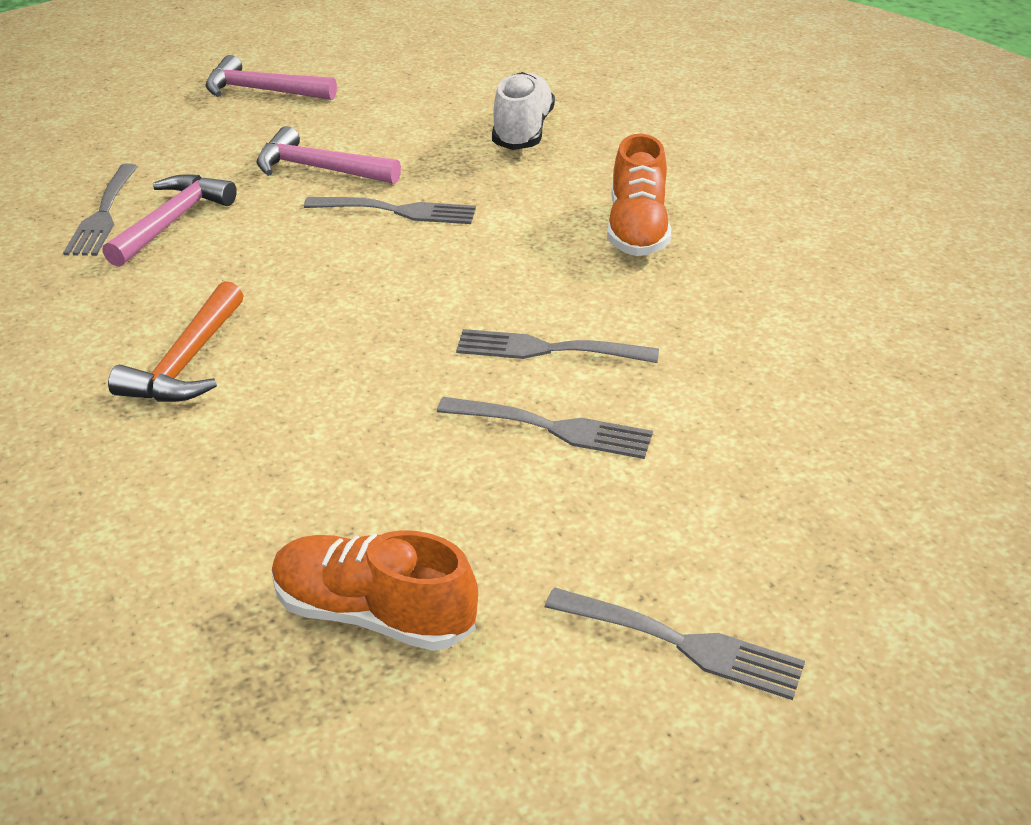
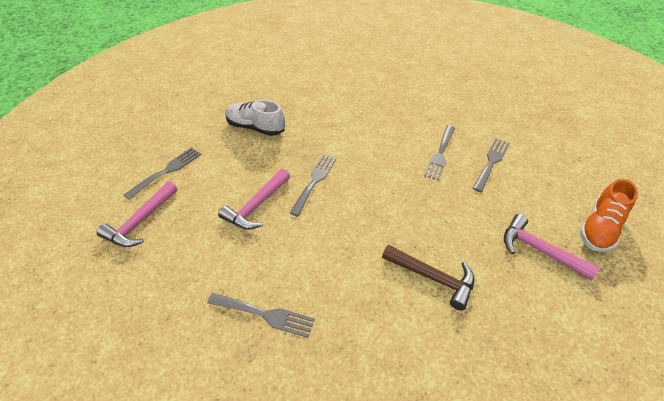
camera: 75 degrees left, 10 degrees up
pink hammer [102,174,237,267] -> pink hammer moved to [504,214,600,281]
orange hammer [108,281,244,402] -> brown hammer [382,245,474,311]
grey fork [545,587,805,700] -> grey fork moved to [124,147,201,200]
orange shoe [607,134,671,256] -> none

